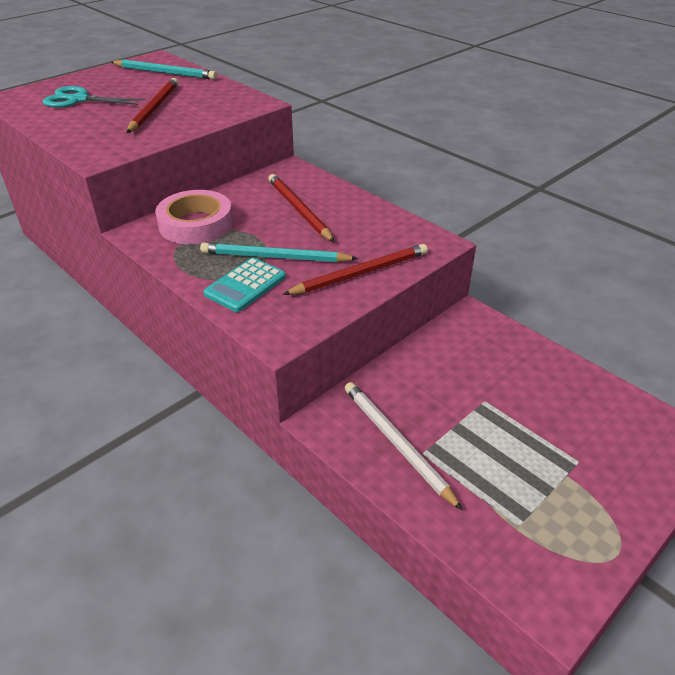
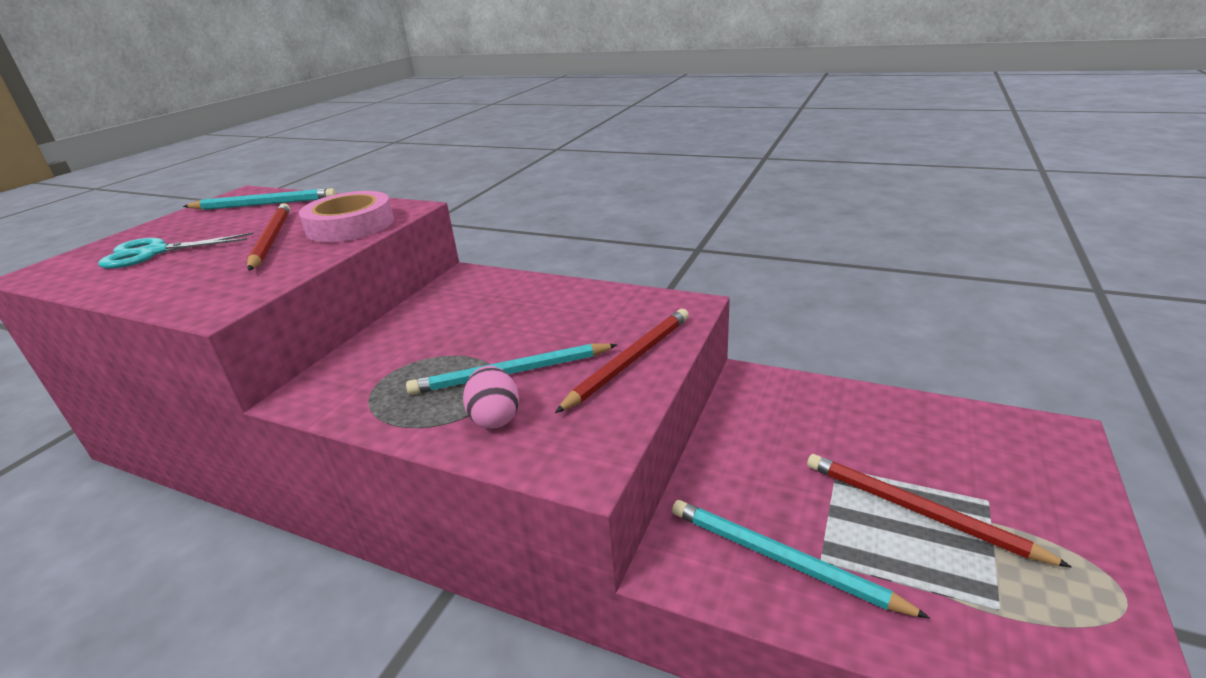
camera: 20 degrees left, 10 degrees down
pink tape [155,190,233,244] -> pink tape moved to [299,191,394,242]
turquoise calculator [203,257,286,312] -> pink egg [463,366,519,429]
red pencil [268,174,334,242] -> red pencil moved to [807,454,1072,568]
white pencil [345,382,463,511] -> turquoise pencil [672,500,930,618]

